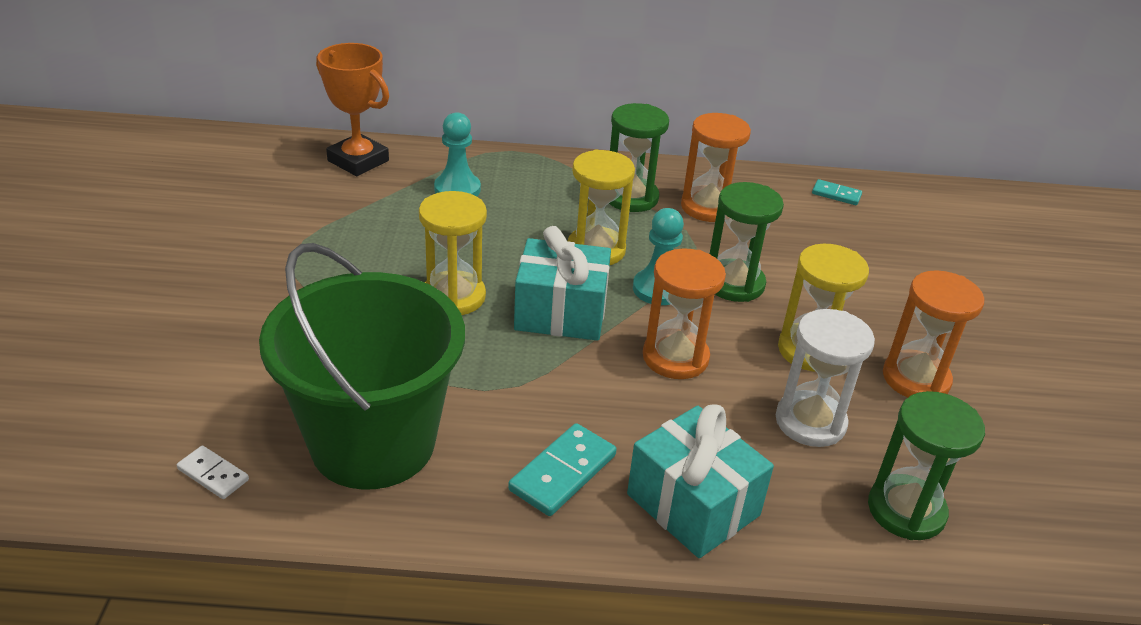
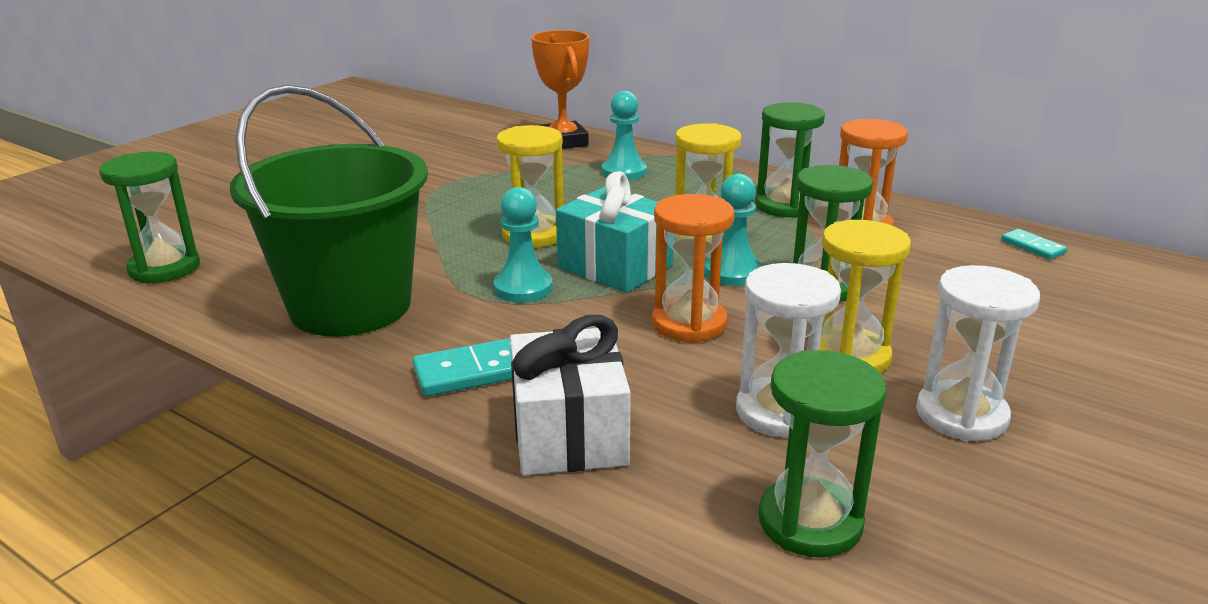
camera: 35 degrees right, 10 degrees down
white domino [177,446,249,499] -> none
turquoise gift [627,404,774,558] -> white gift [510,315,631,475]
orange hourglass [883,270,984,397] -> white hourglass [916,265,1040,441]
none -> green hourglass [99,152,200,283]
none -> turquoise pawn [493,187,553,302]

